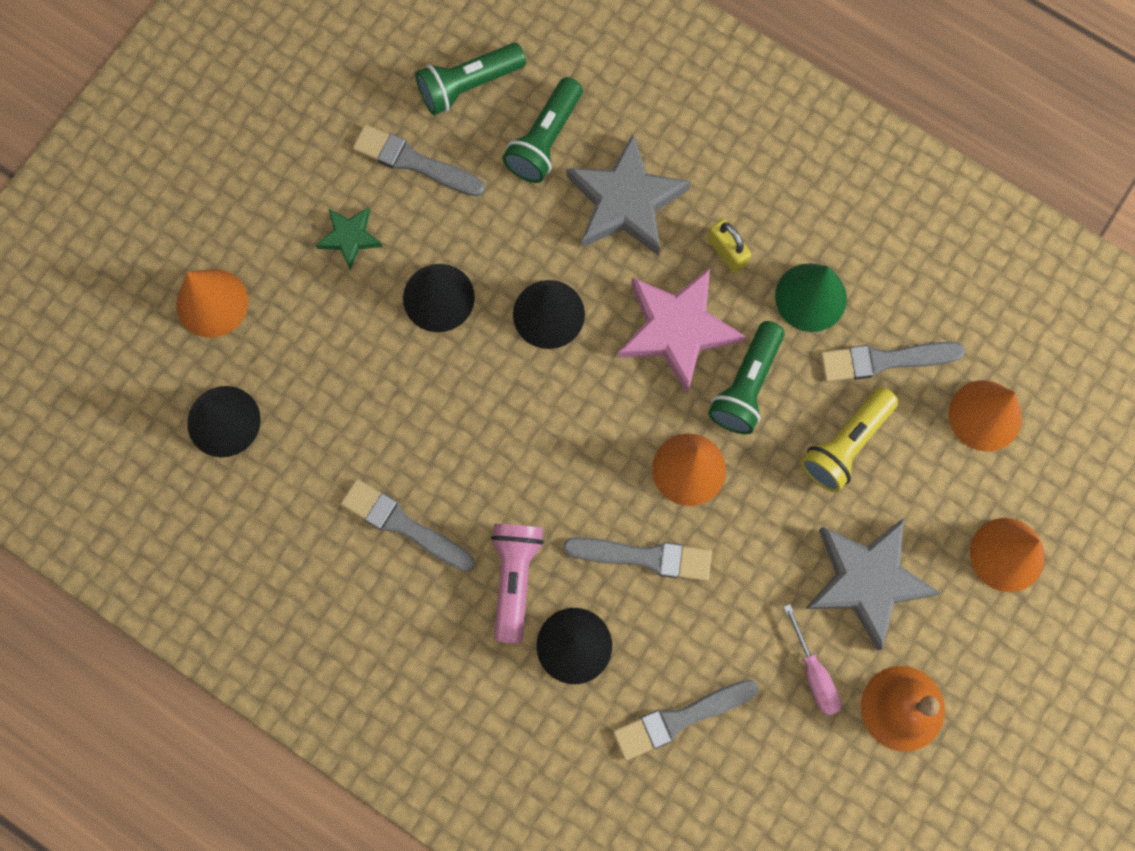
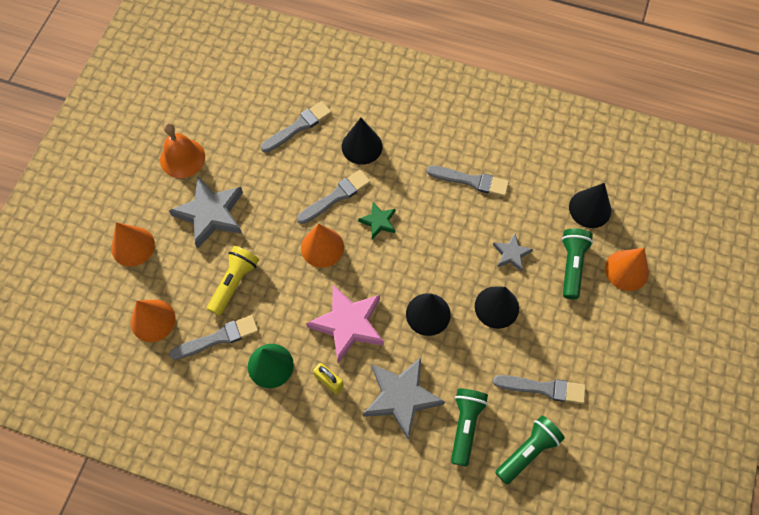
camera: 165 degrees right, 10 degrees down
green star [316,207,383,269] -> green star moved to [358,202,396,239]
pink flashlight [491,524,544,643] -> none
grey brush [563,537,712,581] -> grey brush turned 150 degrees clockwise [297,170,370,224]
green flashlight [708,321,785,434] -> green flashlight moved to [562,228,593,299]
pink screwdriver [784,604,841,716] -> none
none -> grey star [493,234,533,272]

